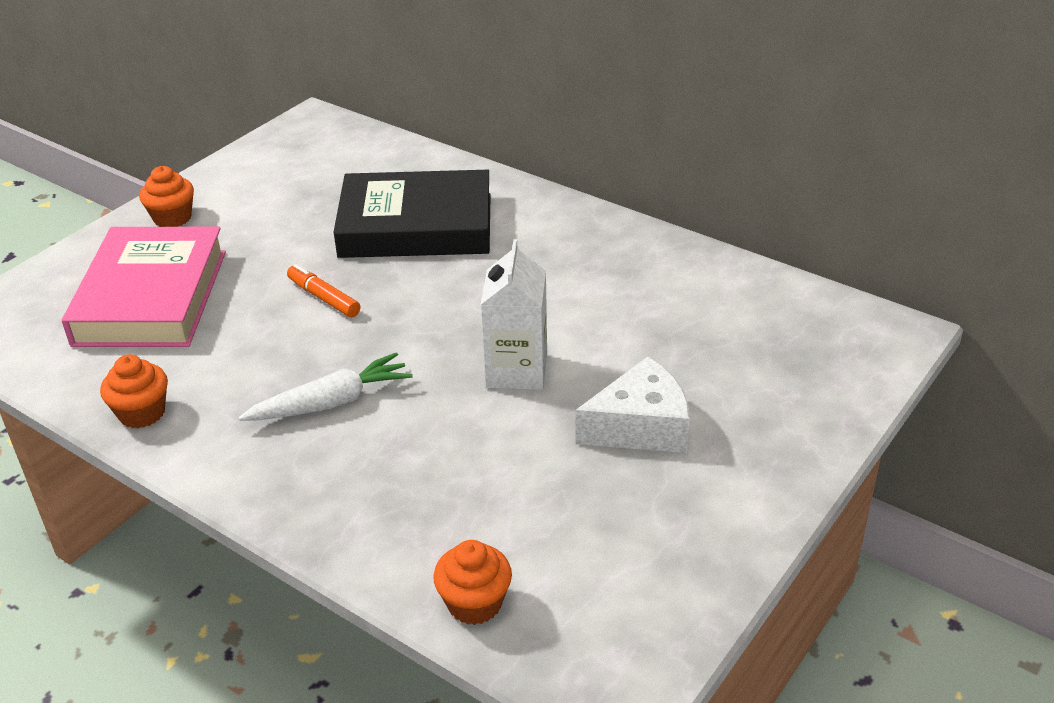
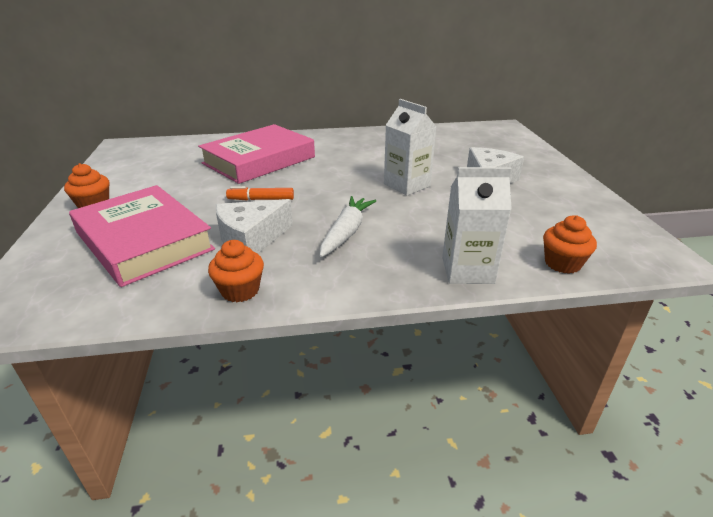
camera: 45 degrees left, 5 degrees down
black book [333,170,491,258] -> pink book [198,124,315,184]
none -> white cheese [216,199,293,254]
none -> white carton [442,167,512,284]

